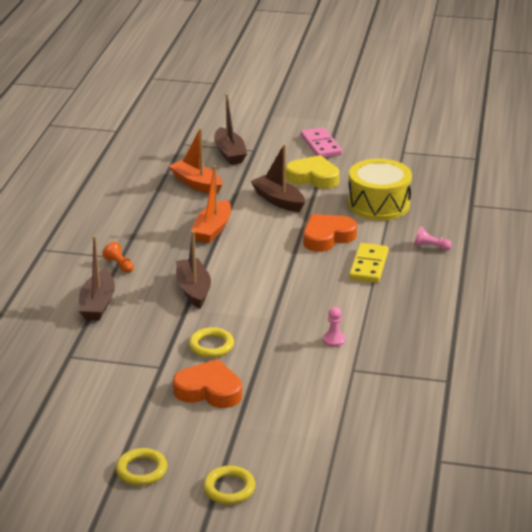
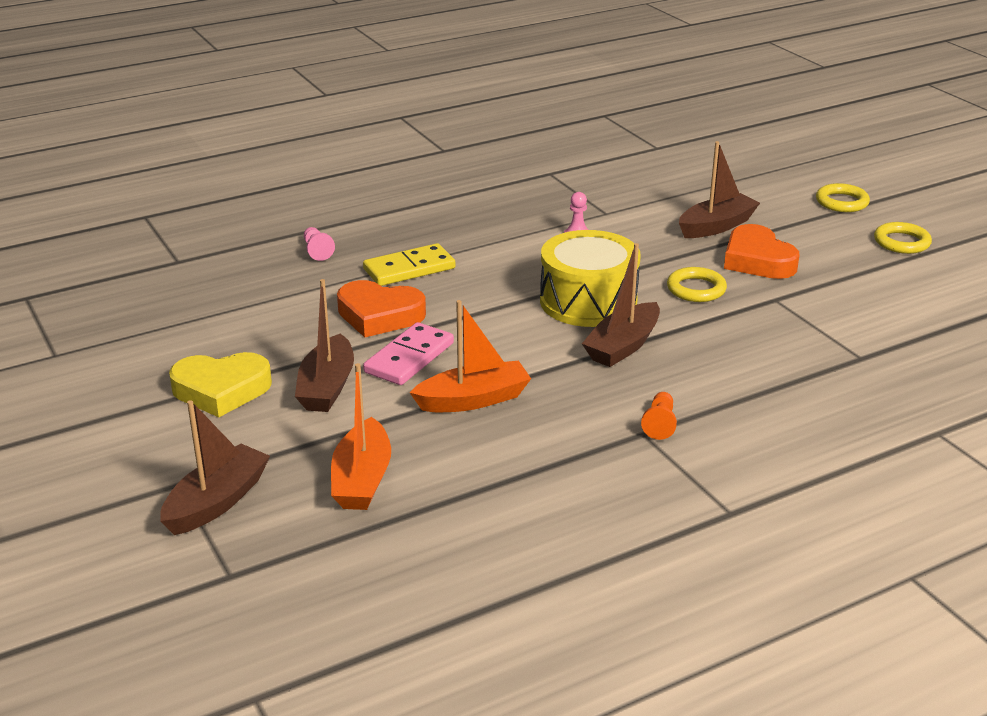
camera: 130 degrees left, 0 degrees up
brown boat [79,236,115,321] -> brown boat moved to [679,141,760,238]
yellow heart [286,155,340,189] -> yellow heart turned 75 degrees counterclockwise [169,352,272,417]
pink domino [301,127,342,158] -> pink domino moved to [363,322,454,385]
yellow drum [348,159,412,220] -> yellow drum moved to [540,230,641,327]

